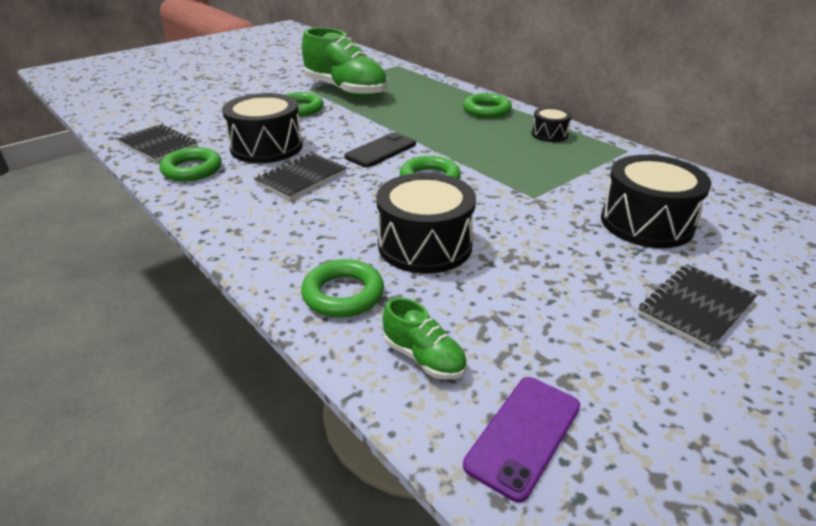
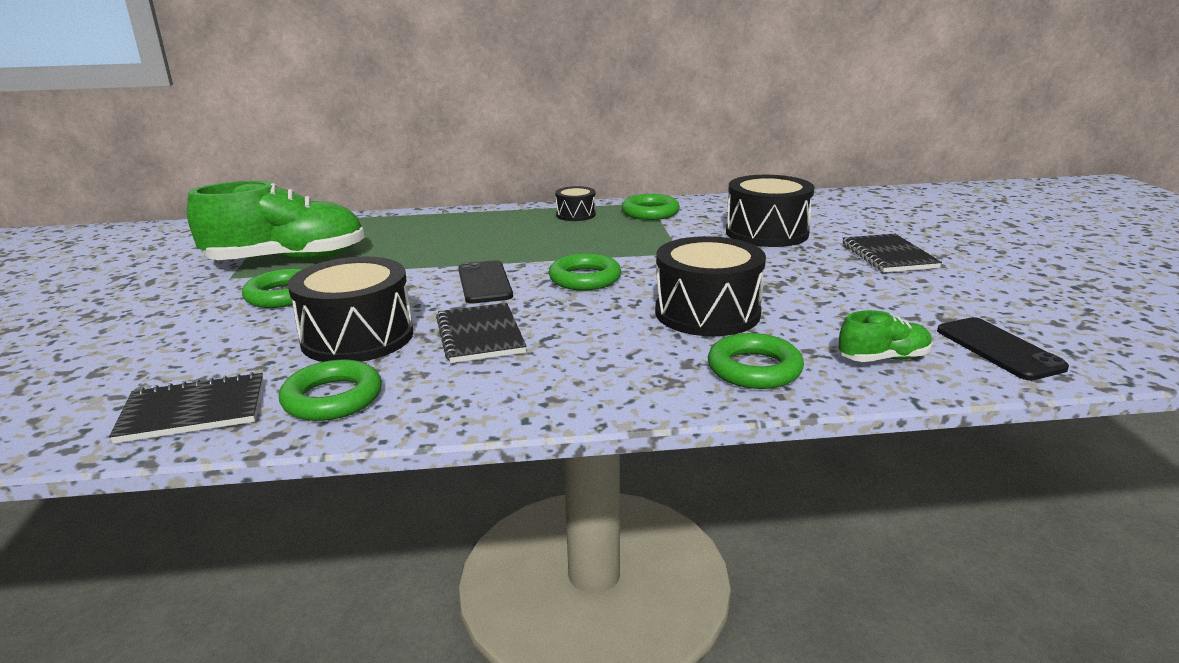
camera: 55 degrees left, 10 degrees down
green ring [463,93,512,118] -> green ring moved to [622,194,680,220]
purple phone [463,377,580,502] -> black phone [937,317,1069,380]

